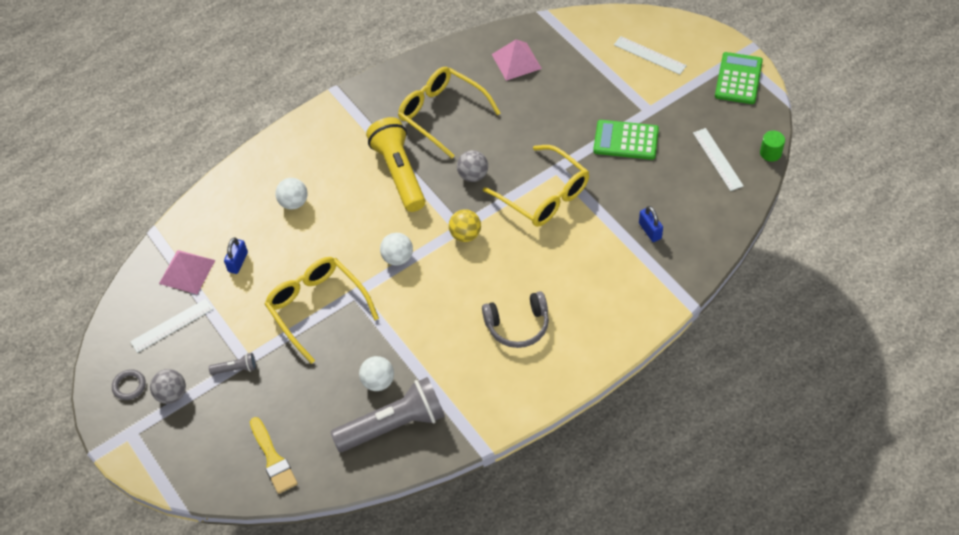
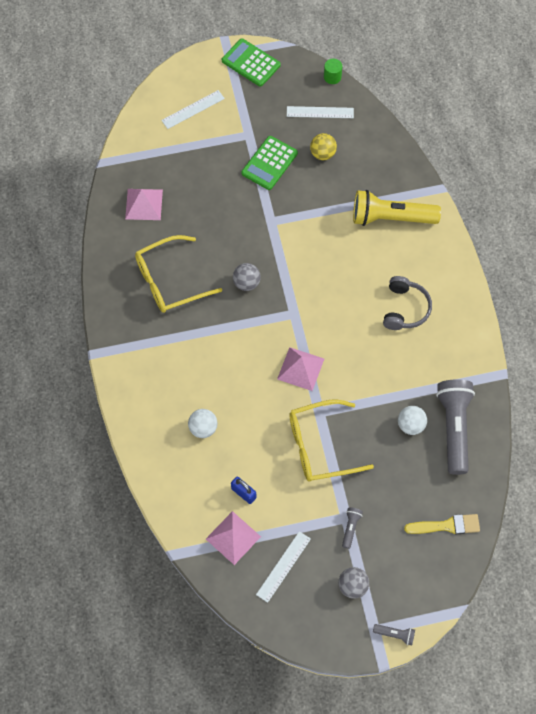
camera: 70 degrees left, 10 degrees up
grey ring [112,369,146,400] -> none
white ruler [130,299,213,353] -> white ruler turned 45 degrees clockwise [256,531,311,603]
yellow flashlight [366,117,426,212] -> yellow flashlight moved to [353,190,441,226]
white ball [380,233,413,265] -> pink pyramid [277,347,324,391]
yellow ball [449,209,481,242] -> yellow ball moved to [310,133,337,160]
yellow glasses [483,145,589,227] -> none
blue padlock [639,206,663,242] -> none
none -> grey flashlight [373,624,415,645]

